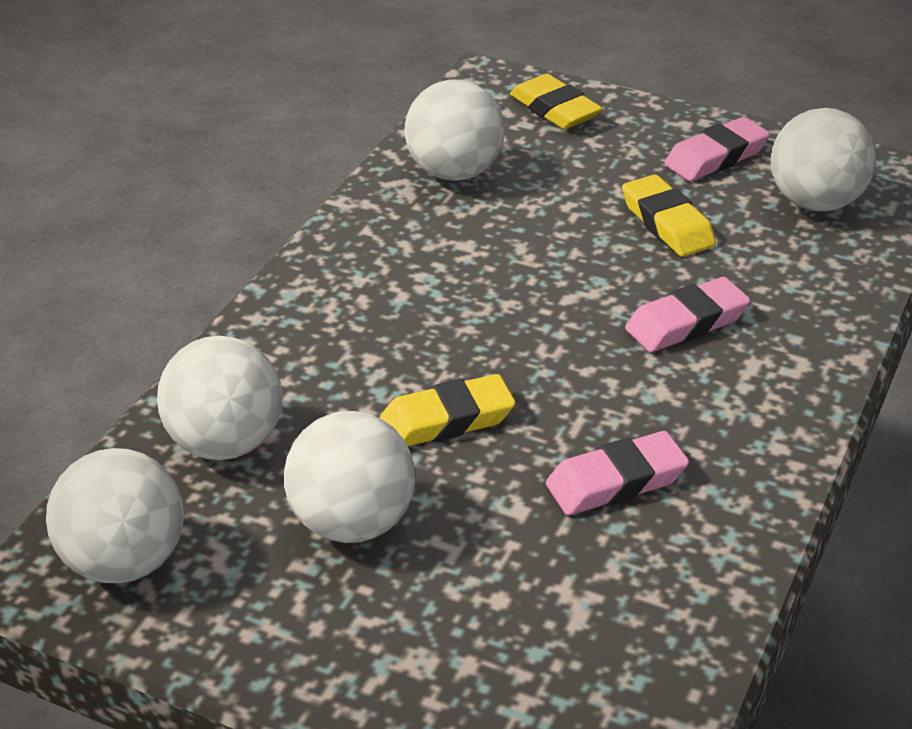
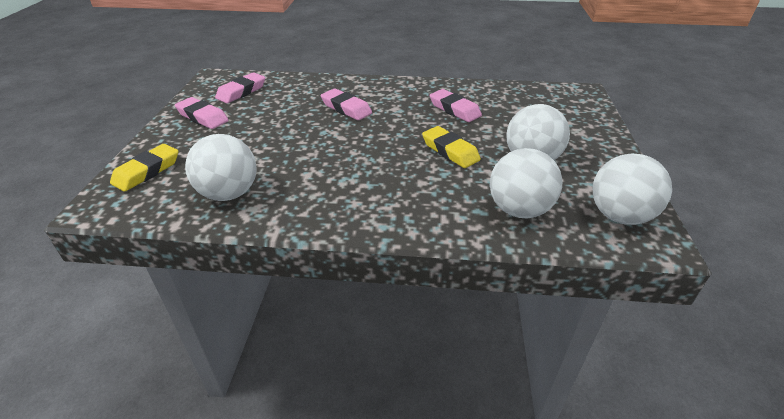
camera: 110 degrees left, 0 degrees up
yellow eraser [622,175,716,257] -> none
white ball [771,108,876,212] -> pink eraser [215,72,265,103]

